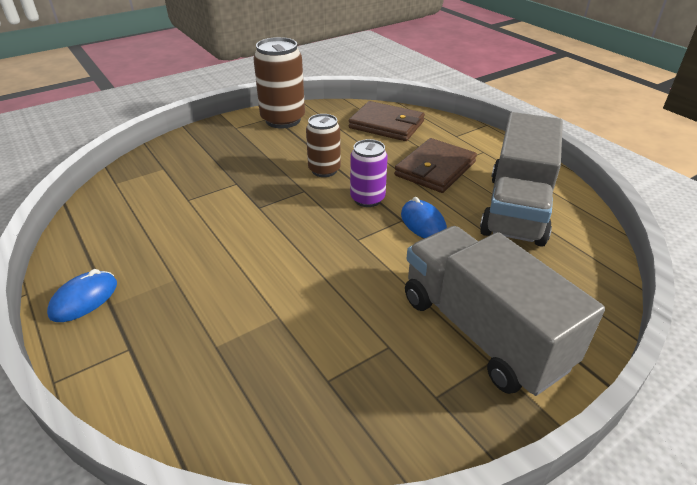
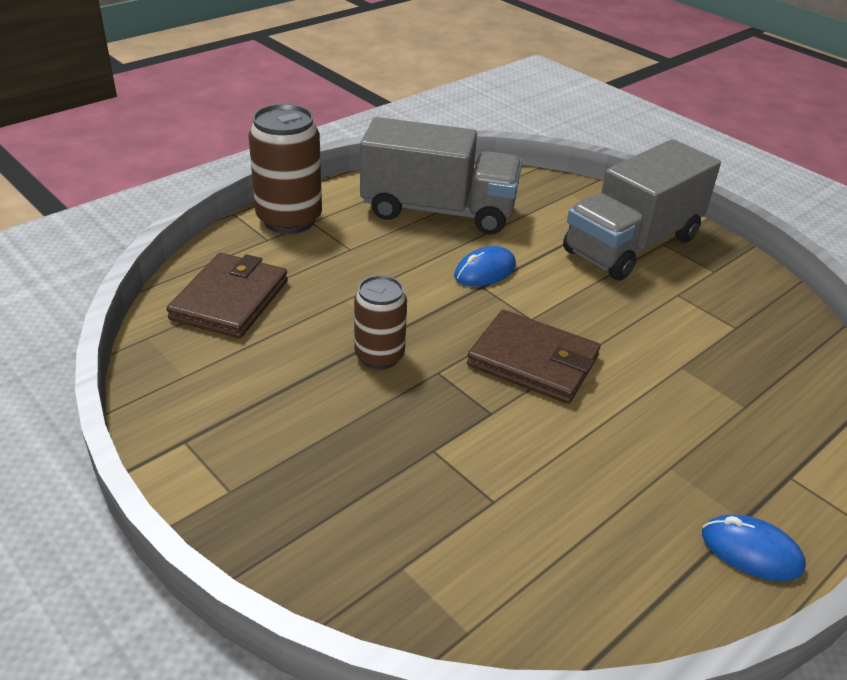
camera: 100 degrees left, 0 degrees up
brown can [254,37,305,128] -> brown can moved to [248,104,322,234]
purple can [350,139,388,207] -> none
brown wallet [394,138,477,193] -> brown wallet moved to [467,310,601,404]

